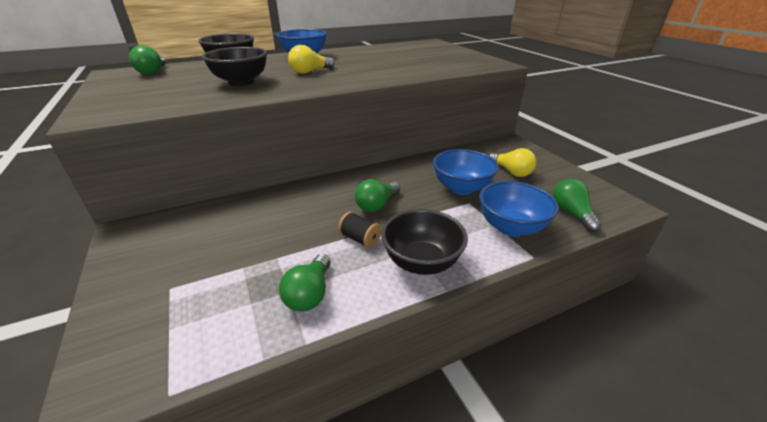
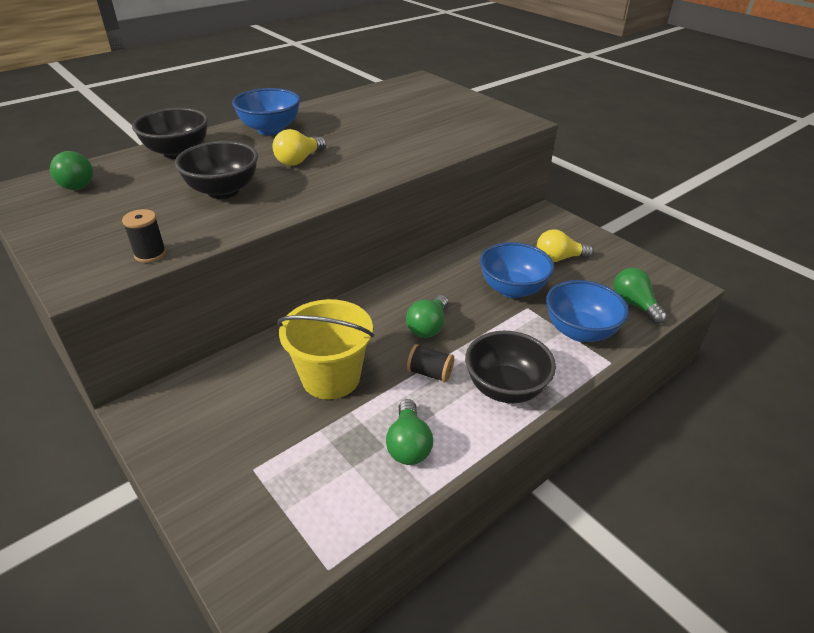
camera: 15 degrees left, 5 degrees up
yellow light bulb [489,148,537,177] -> yellow light bulb turned 135 degrees clockwise [537,229,594,262]
none -> black spool [122,209,166,263]
none -> yellow bucket [277,299,374,399]

